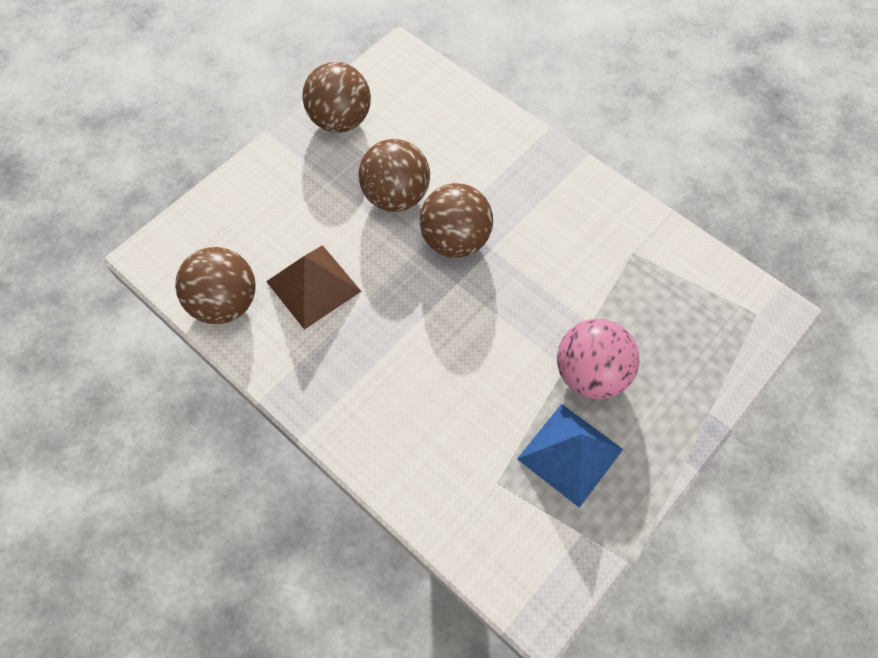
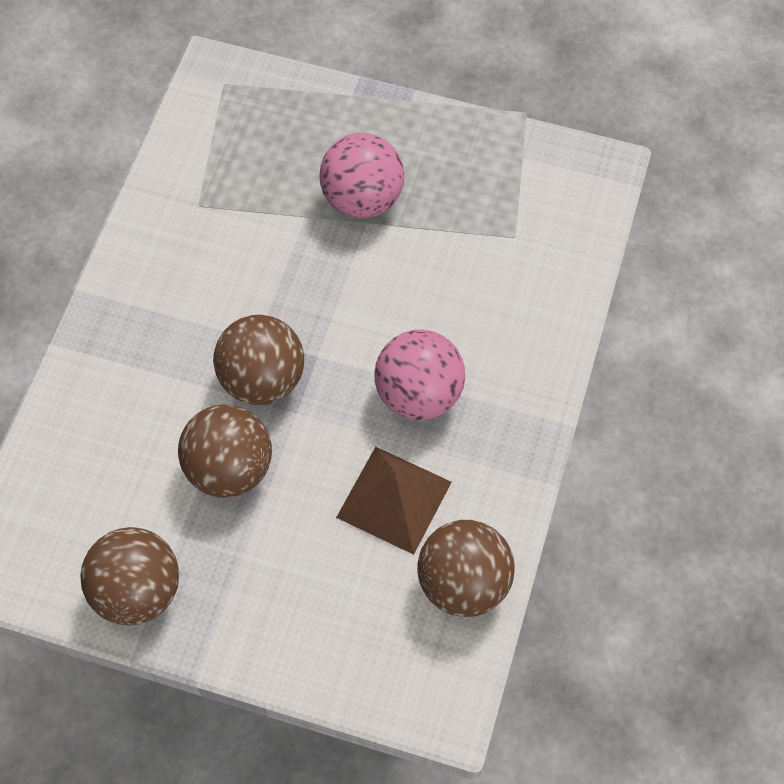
camera: 115 degrees left, 0 degrees up
blue pyramid [517,404,623,508] -> none
none -> pink ball [374,329,465,420]

